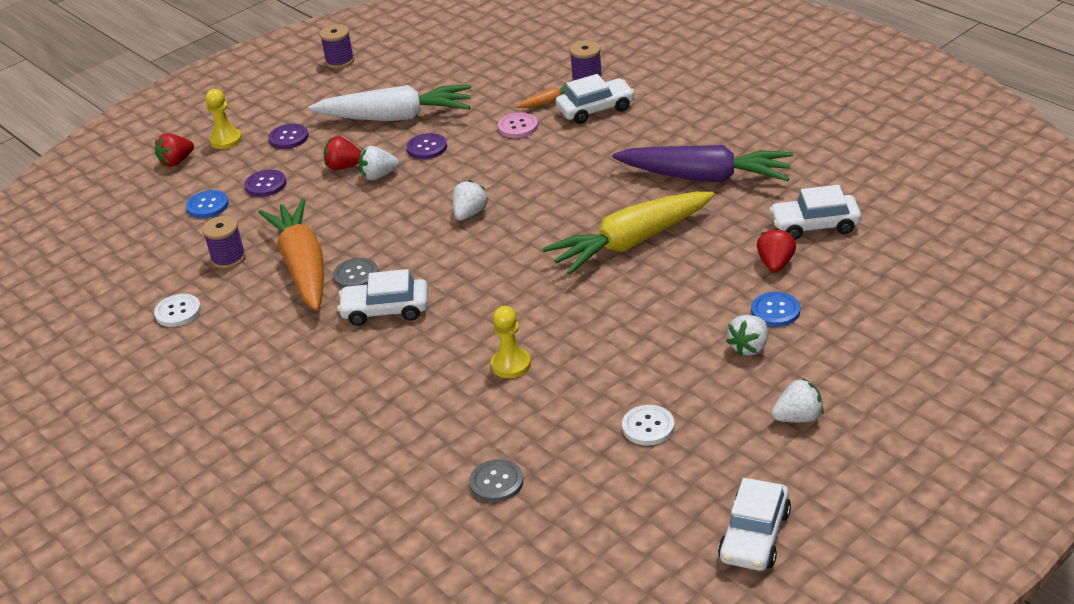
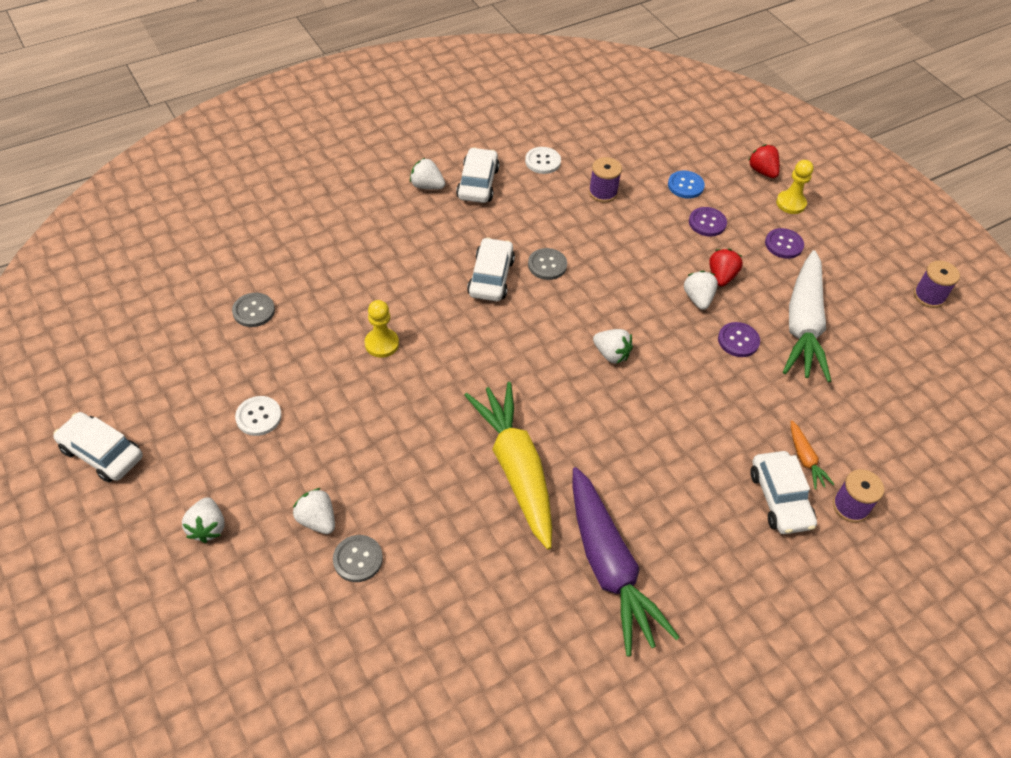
camera: 95 degrees right, 15 degrees up
orange carrot [258,199,324,311] -> none
pink button [498,112,538,138] -> none
purple carrot [612,145,793,182] -> purple carrot turned 45 degrees counterclockwise [572,467,680,657]
blue button [751,292,800,327] -> grey button [333,535,383,582]
red strawberry [757,228,796,272] -> none
white car [769,185,861,240] -> white car moved to [456,147,499,203]
none -> white strawberry [410,158,445,190]

